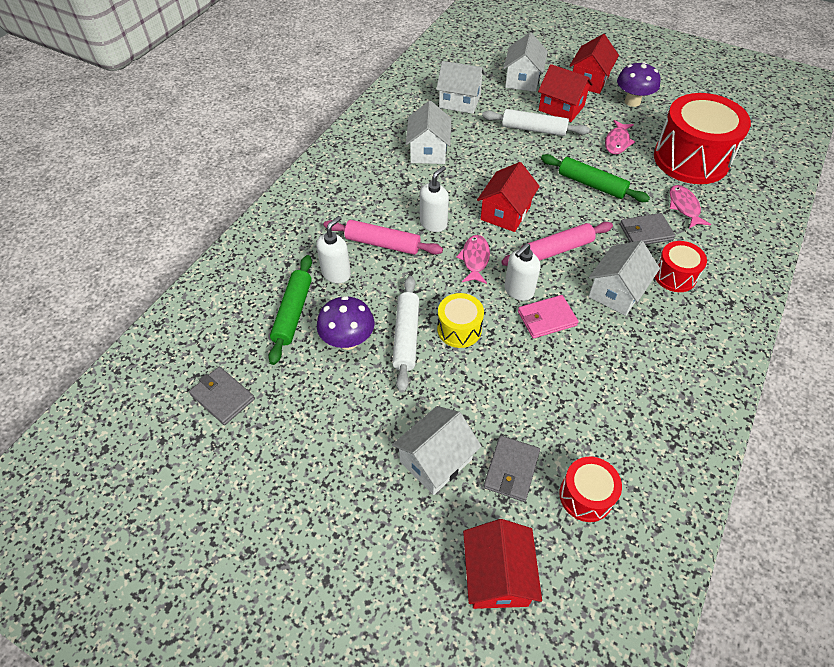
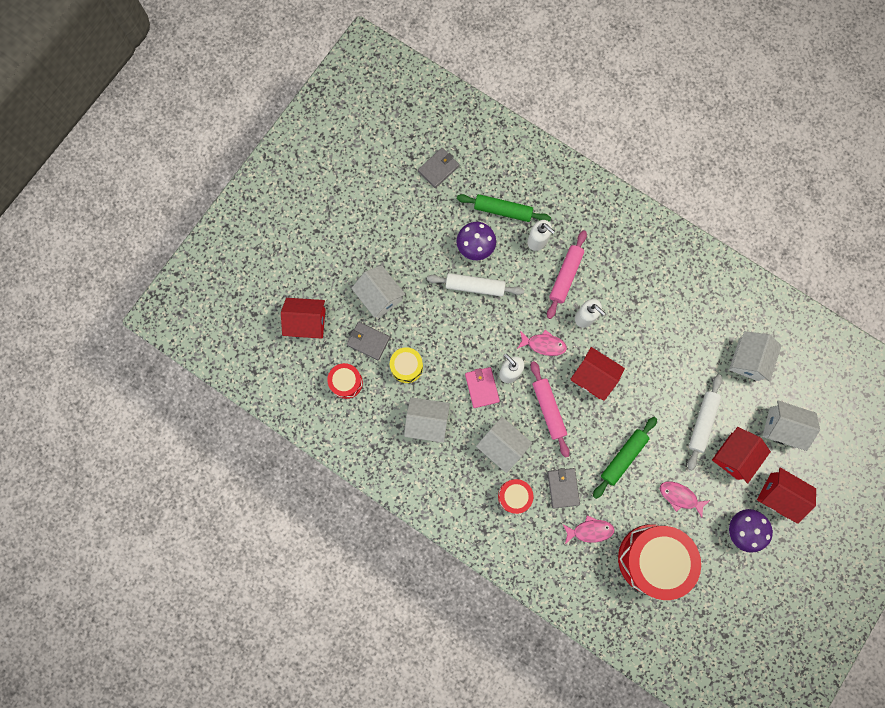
camera: 95 degrees right, 25 degrees up
white house [406,101,451,164] -> white house moved to [404,397,450,443]
yellow drum [437,293,484,348] -> yellow drum moved to [390,347,423,383]

